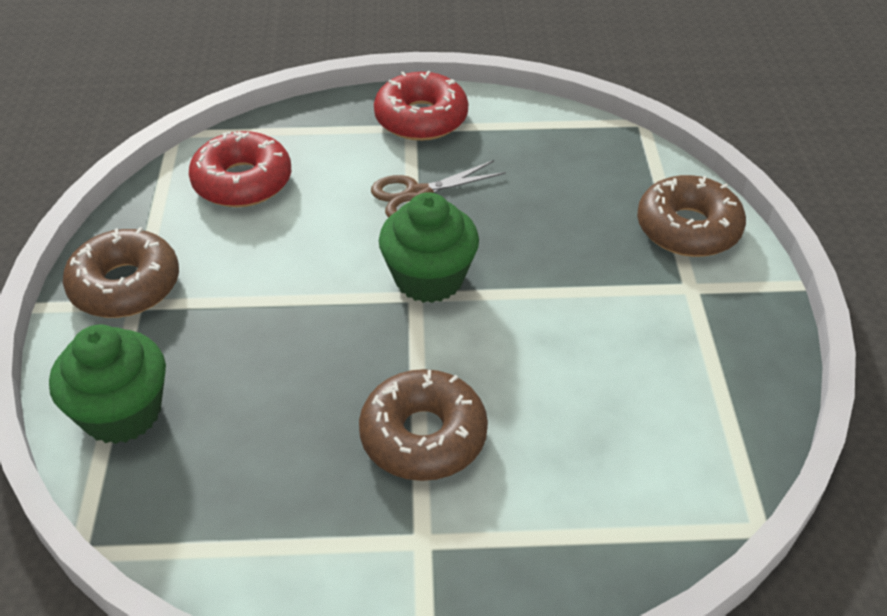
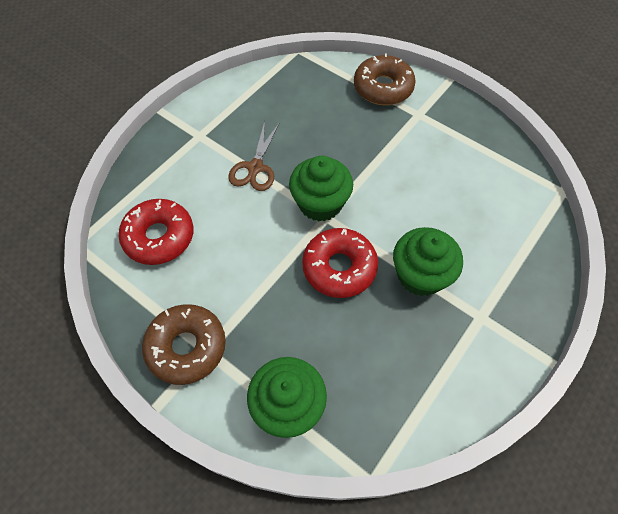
camera: 50 degrees left, 15 degrees up
brown donut [359,369,488,481] -> green cupcake [393,227,463,296]
red donut [374,71,468,141] -> red donut moved to [302,228,378,298]

